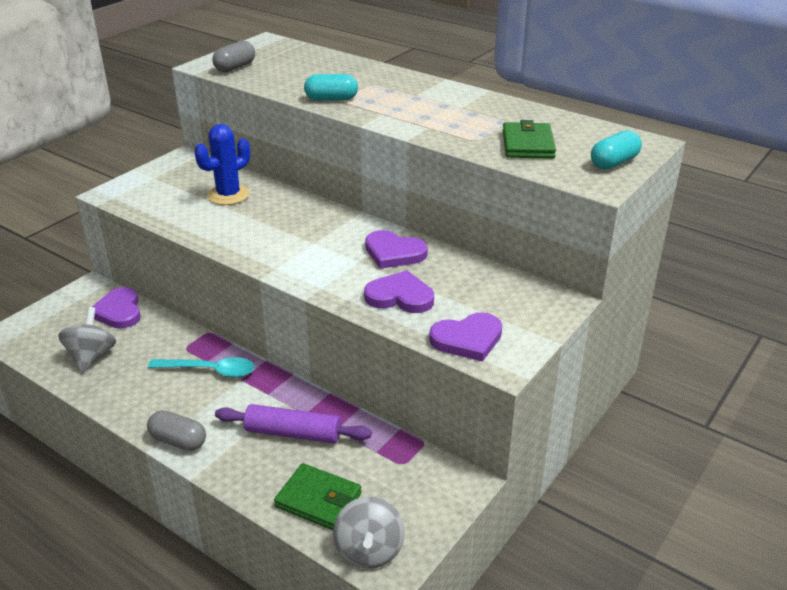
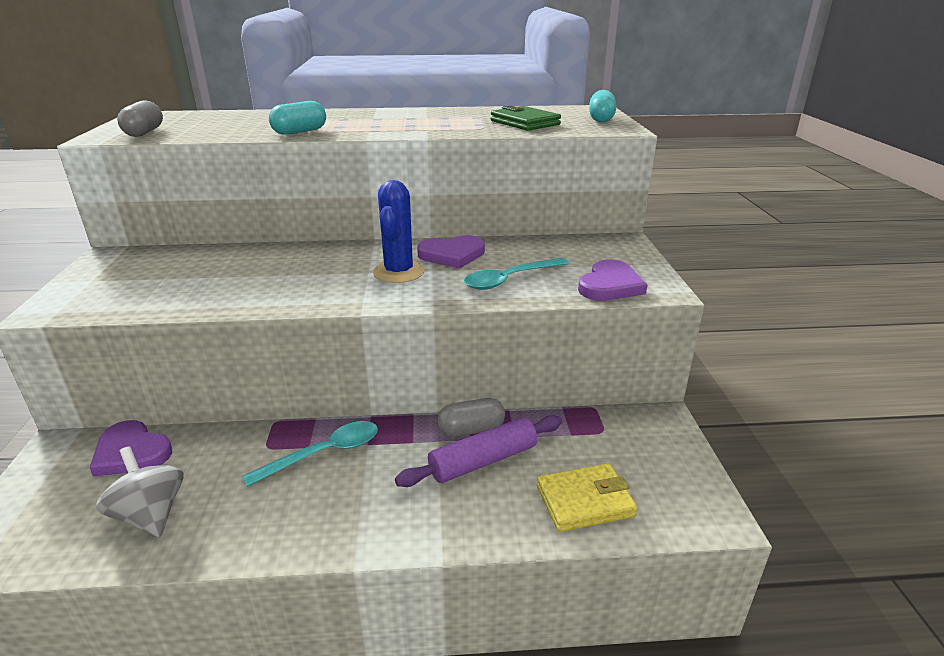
camera: 40 degrees left, 5 degrees down
grey capsule [147,410,206,451] -> grey capsule moved to [437,398,505,437]
blue cactus [194,124,250,205] -> blue cactus moved to [373,180,425,283]
green wallet [274,463,362,530] -> yellow wallet [537,463,638,532]
grey spinning top [333,497,405,569] -> none
purple heart [364,270,434,313] -> turquoise spoon [464,258,569,290]

